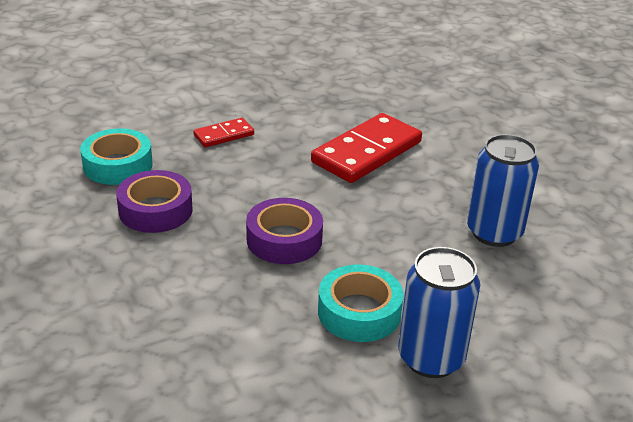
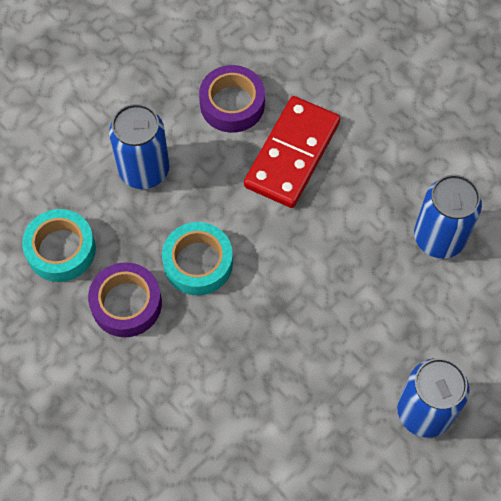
camera: 15 degrees left, 30 degrees up
red domino [193,118,254,147] -> blue can [109,104,170,189]
purple tape [246,198,323,264] -> purple tape moved to [199,65,265,133]
turquoise tape [318,265,404,342] -> turquoise tape moved to [162,222,233,295]

